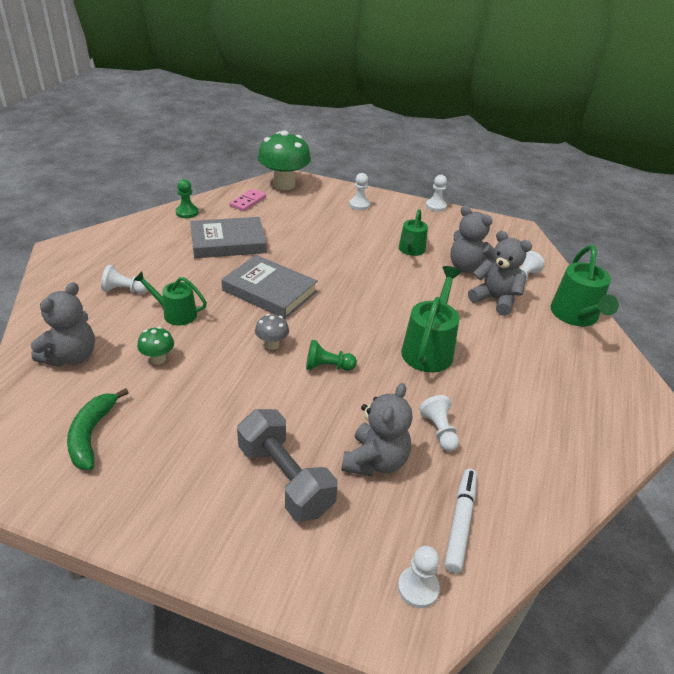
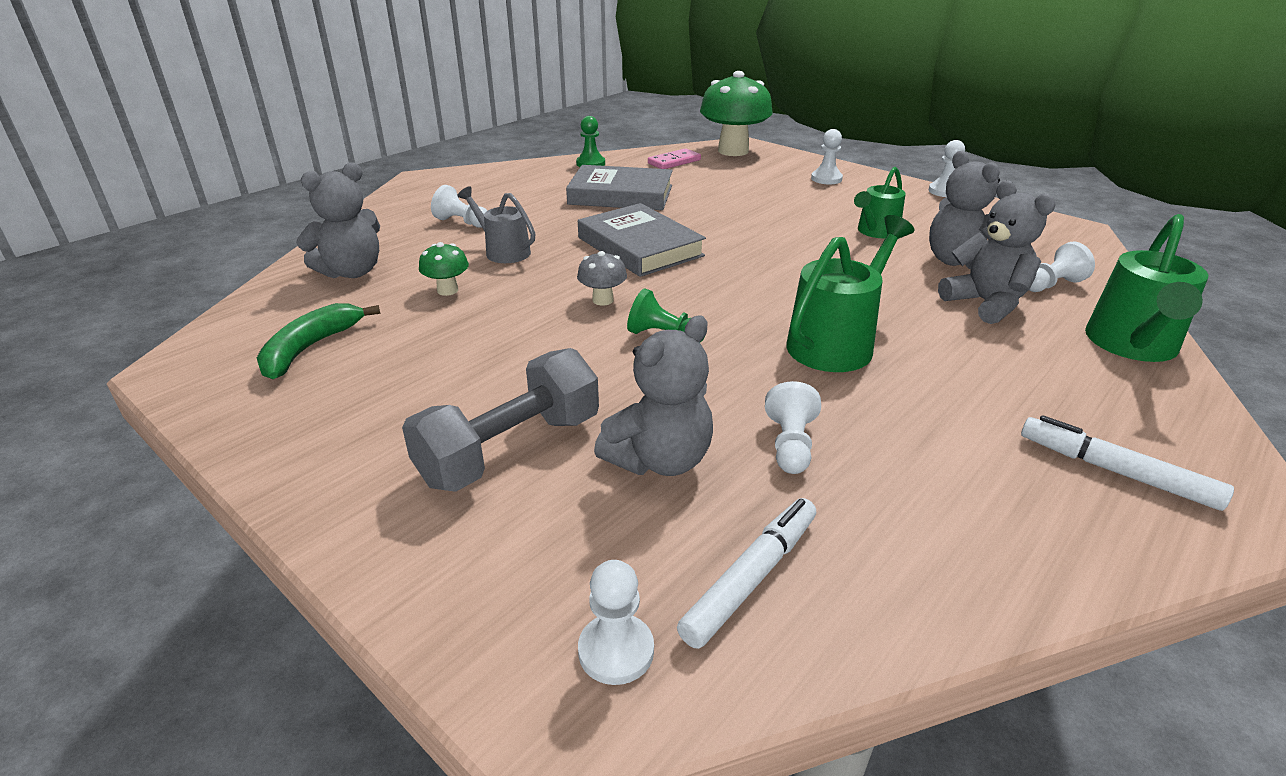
camera: 25 degrees right, 5 degrees down
green watering can [134,272,207,326] -> grey watering can [457,186,535,263]
grey dumbbell [237,409,338,522] -> grey dumbbell turned 60 degrees clockwise [402,348,599,492]
none -> white marker [1021,415,1234,511]

